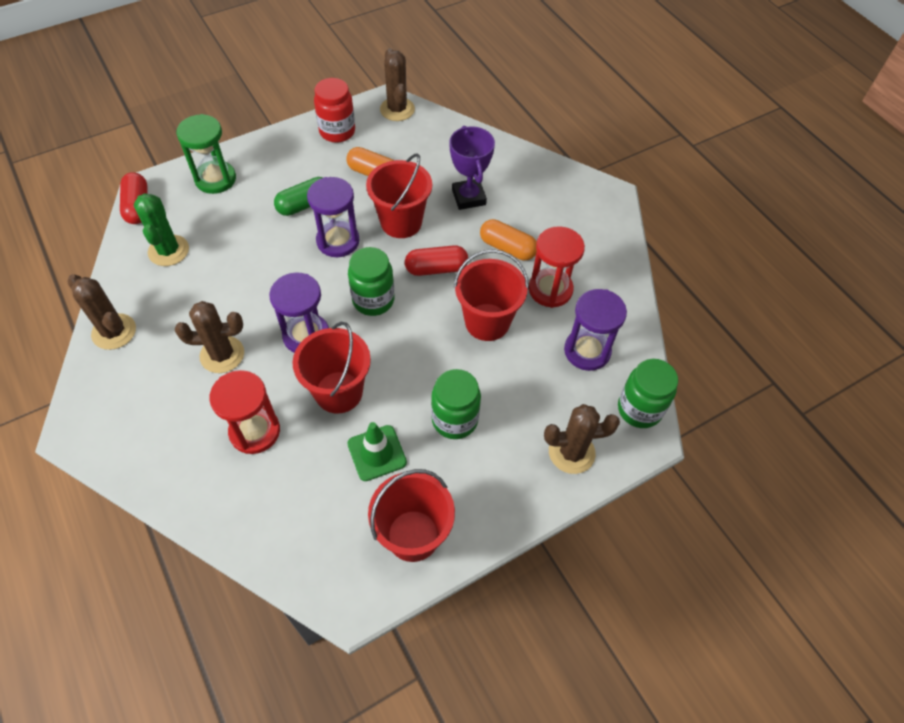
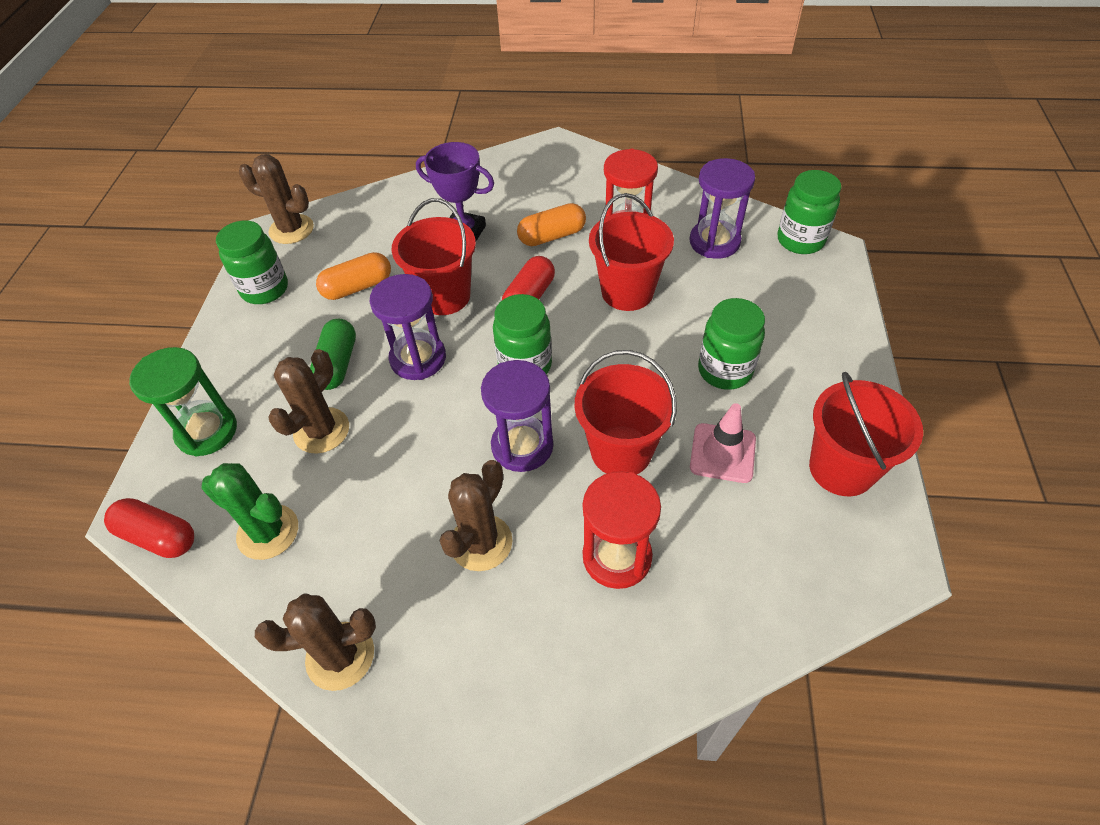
camera: 50 degrees left, 5 degrees down
red jar [314,78,355,143] -> green jar [216,220,288,304]
green traffic cone [347,422,407,481] -> pink traffic cone [690,403,756,483]
brown cactus [544,404,620,474] -> brown cactus moved to [268,349,349,454]

